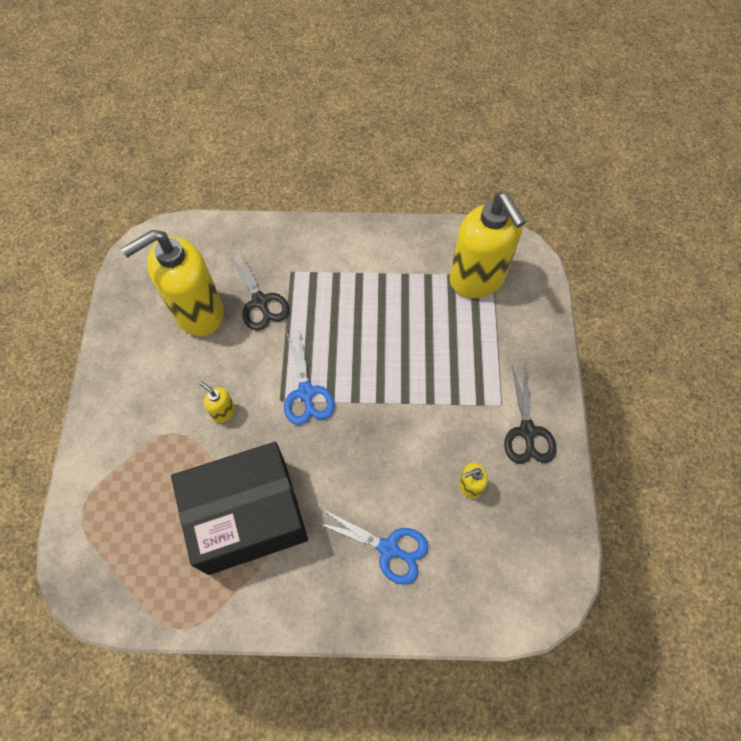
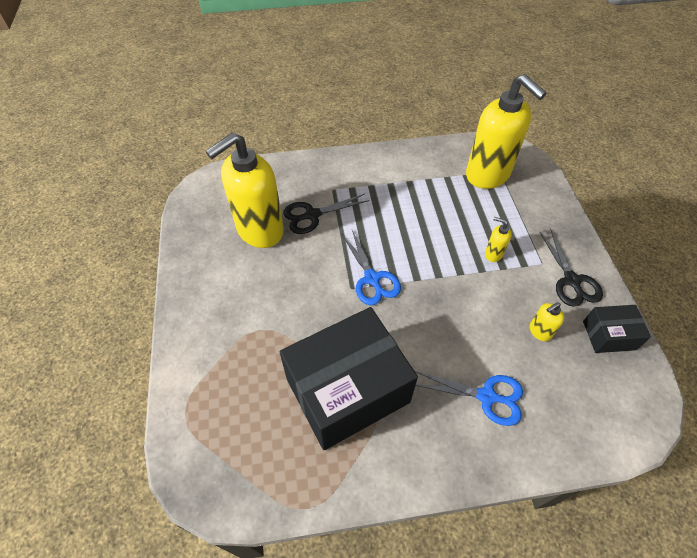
camera: 10 degrees left, 10 degrees down
yellow soap dispenser [199,381,235,423] -> yellow soap dispenser moved to [485,217,512,262]
black scissors [229,249,290,331] -> black scissors turned 105 degrees clockwise [283,194,369,234]
none -> black box [583,305,651,353]

